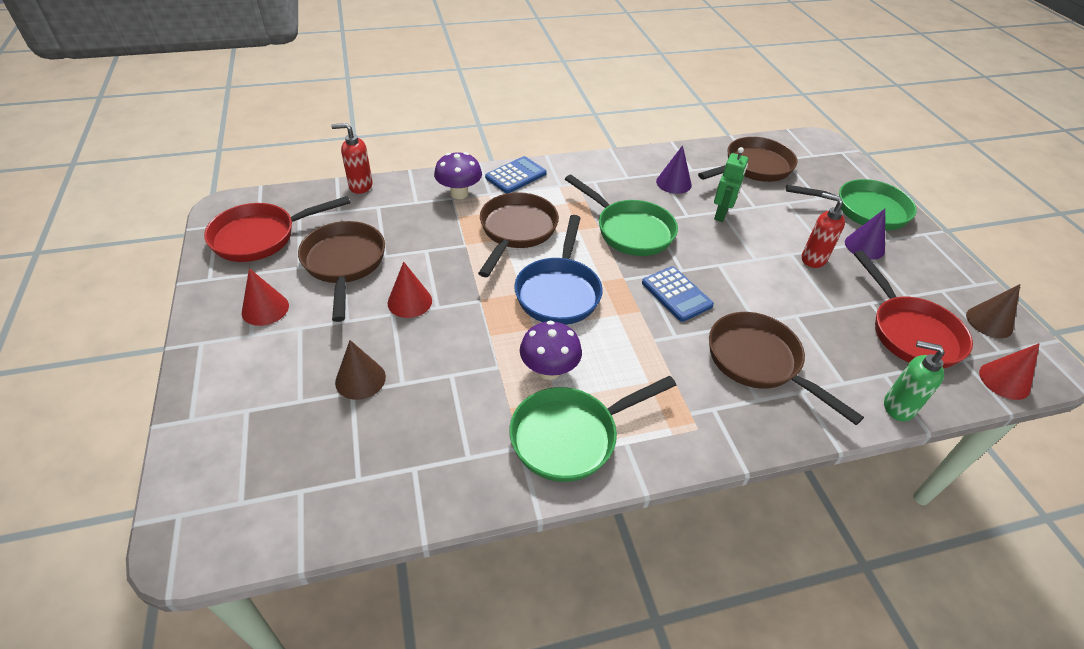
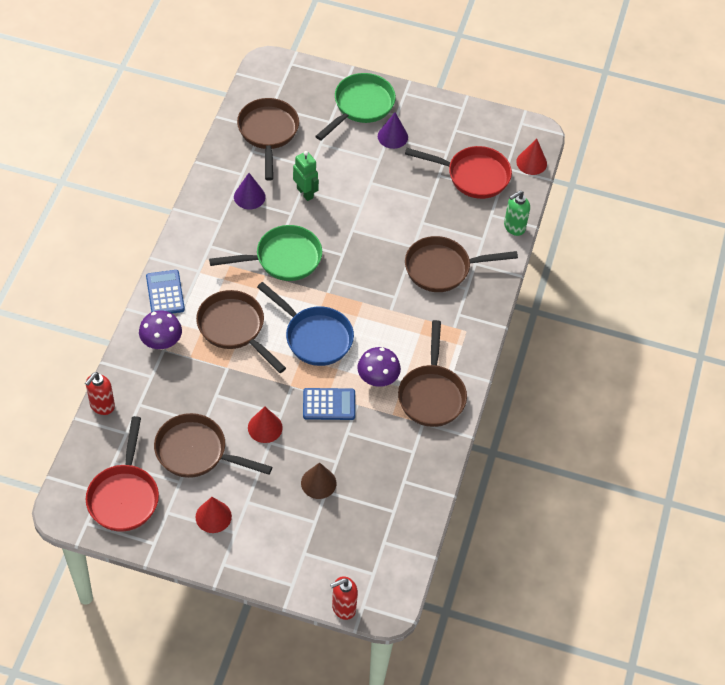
camera: 60 degrees left, 10 degrees up
green pan [509,376,676,482] -> brown pan [398,320,467,427]
blue calculator [642,266,714,322] -> blue calculator moved to [303,388,355,420]
red soap dispenser [802,193,845,268] -> red soap dispenser moved to [330,576,358,620]
brown cone [966,284,1020,338] -> none

